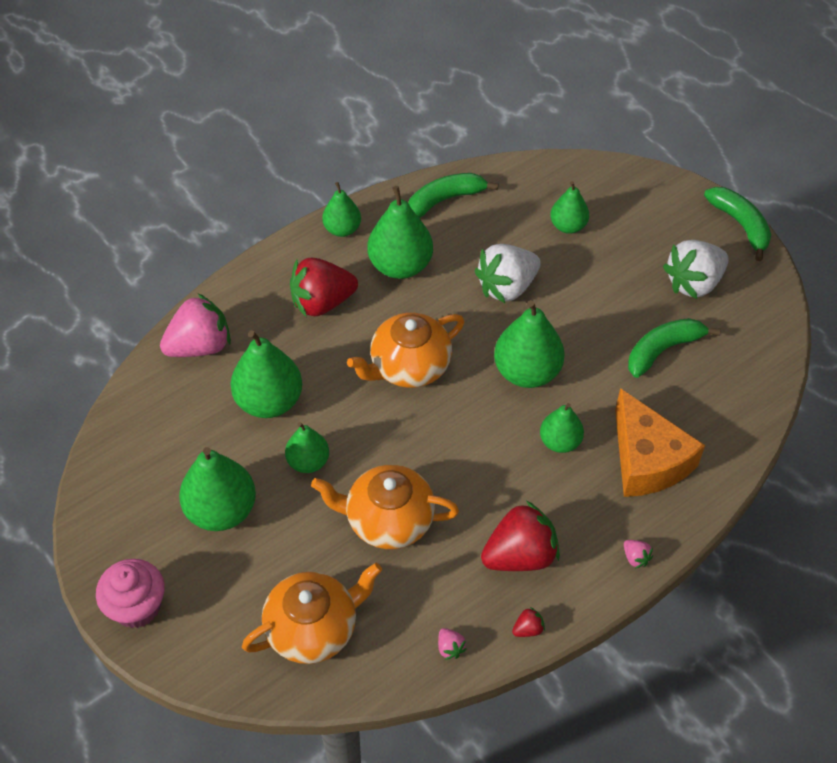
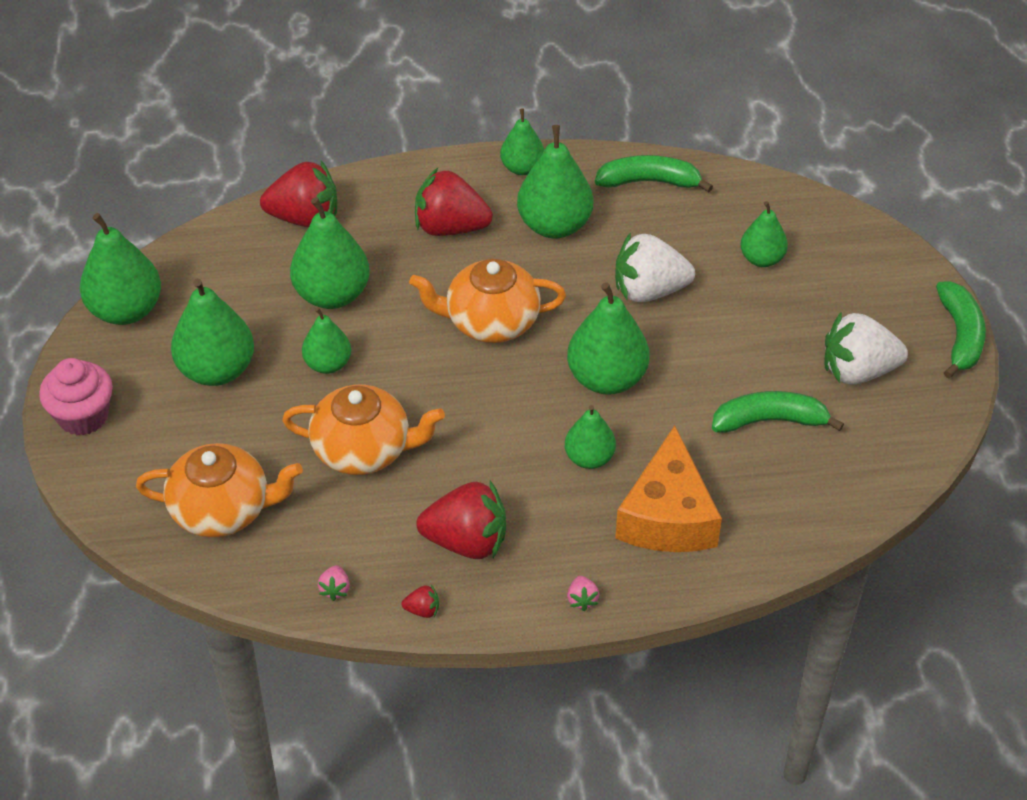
camera: 30 degrees right, 5 degrees down
pink strawberry [160,294,231,357] -> red strawberry [260,161,337,228]
orange teapot [311,465,459,549] -> orange teapot turned 150 degrees clockwise [282,385,445,475]
none -> green pear [80,213,161,325]

